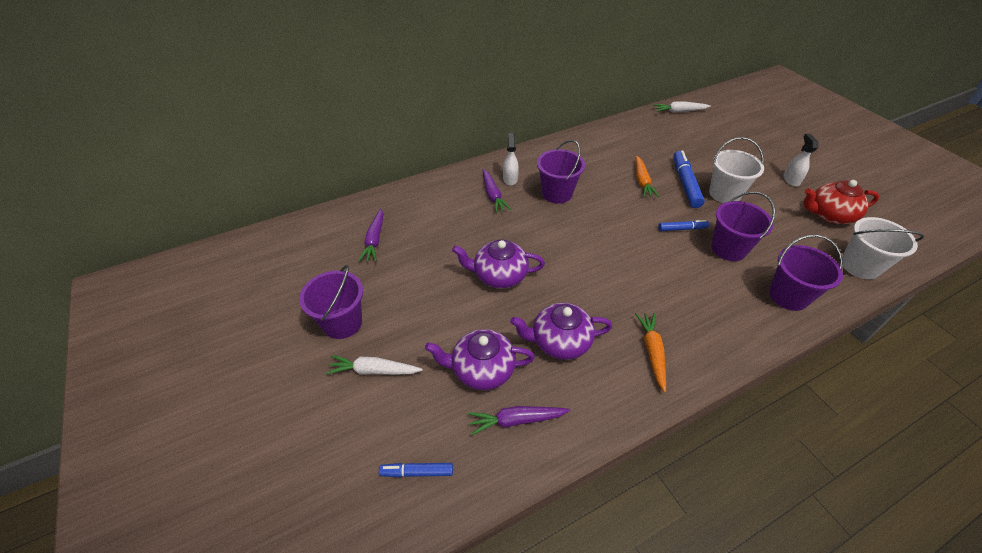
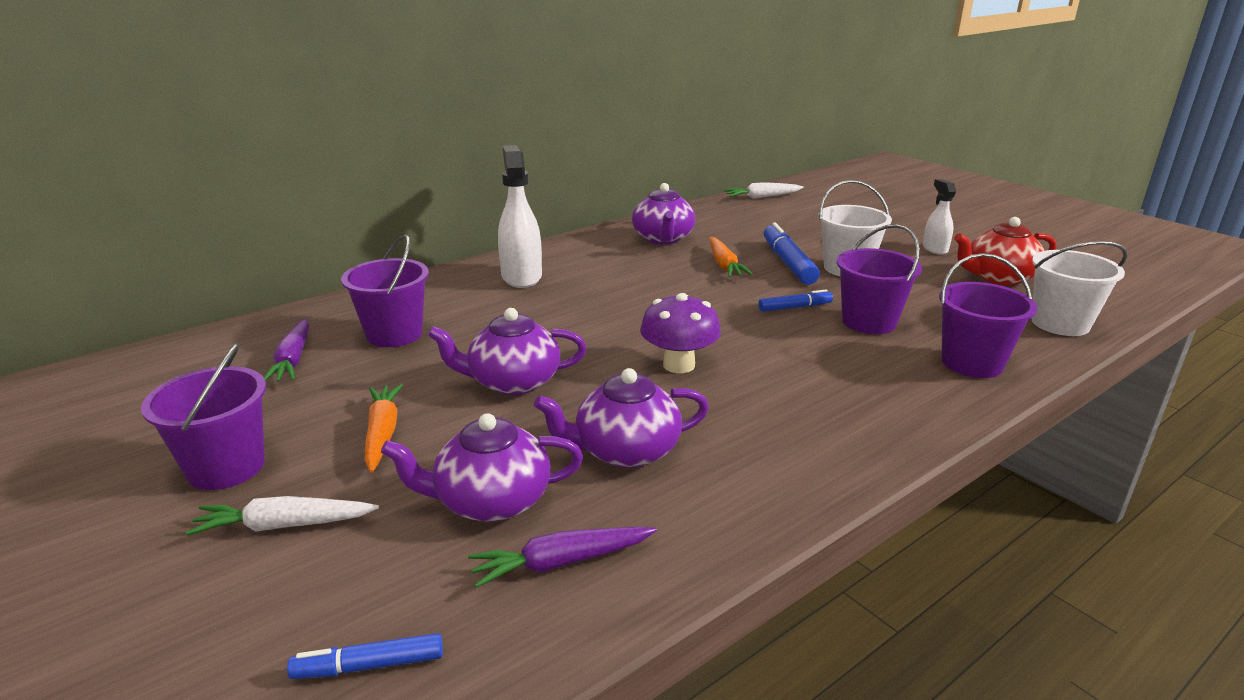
camera: 10 degrees left, 20 degrees down
purple carrot [483,169,511,213] -> none
white spray bottle [503,133,519,186] -> white spray bottle [498,145,542,288], size x1.72
purple bucket [537,140,585,203] -> purple bucket moved to [341,235,429,347]
orange carrot [635,313,666,393] -> orange carrot moved to [365,384,403,473]
none -> purple teapot [632,183,695,245]
none -> purple mushroom [640,293,721,373]

